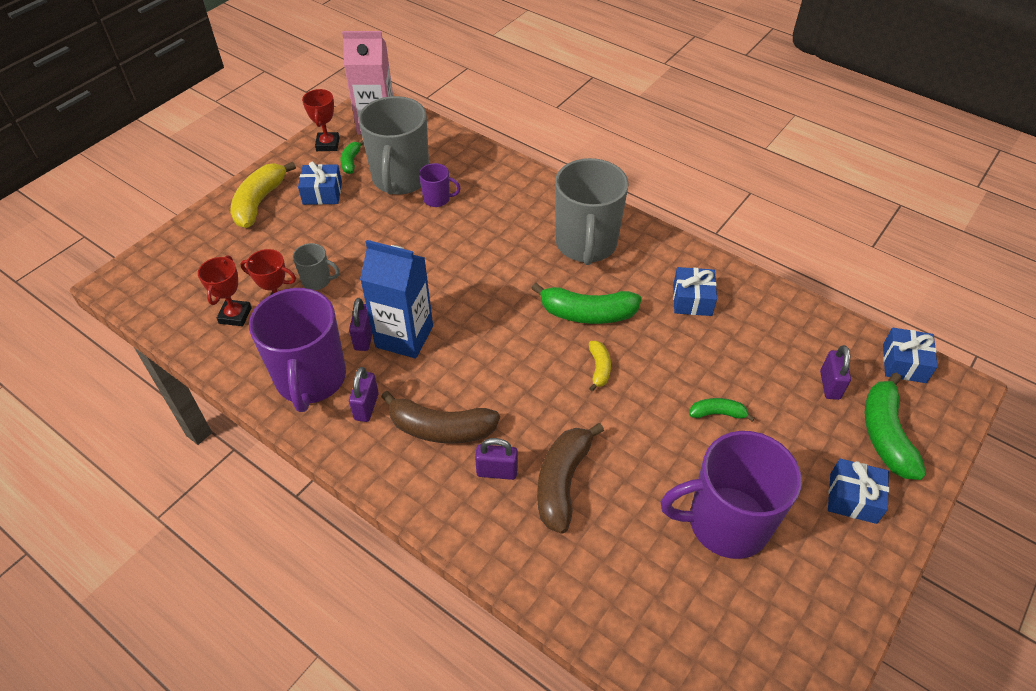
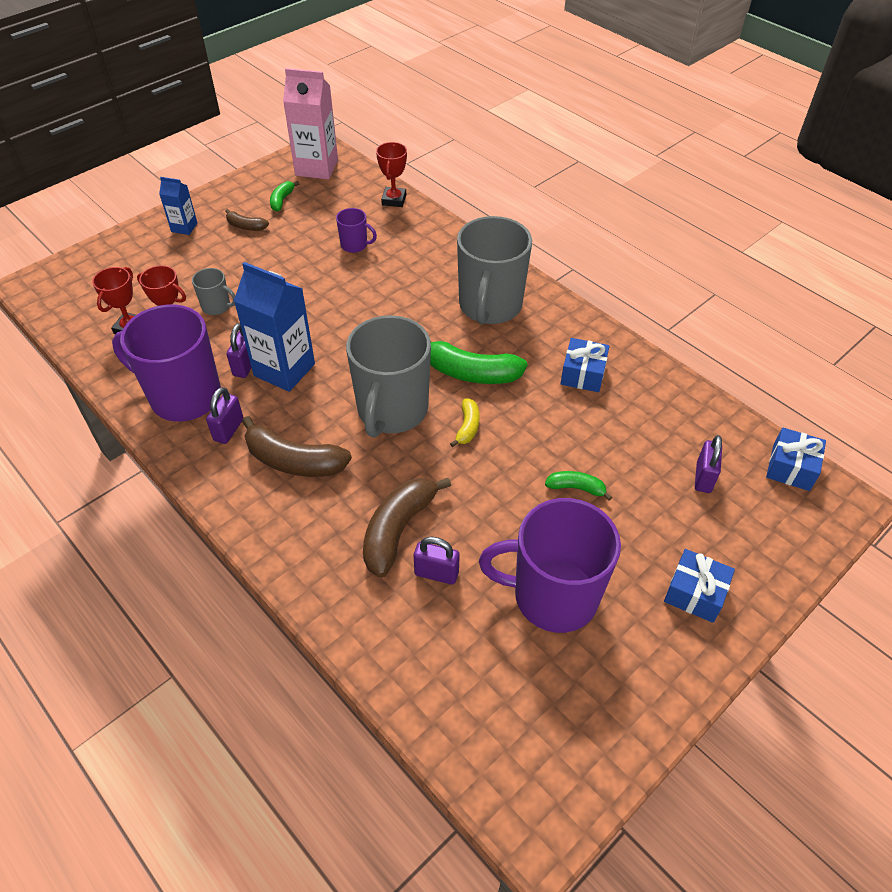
camera: 10 degrees right, 0 degrees up
yellow banana [231,162,296,228] -> blue carton [159,177,198,235]
purple mug [249,288,346,412] -> purple mug turned 105 degrees clockwise [112,305,221,421]
blue gift [298,162,342,205] -> brown banana [225,209,269,231]
red trophy [302,89,339,151] -> red trophy moved to [376,142,407,207]
grey mug [358,96,429,195] -> grey mug moved to [346,315,431,438]
purple padlock [475,438,518,480] -> purple padlock moved to [414,537,460,585]
green banana [865,373,926,480] -> none

